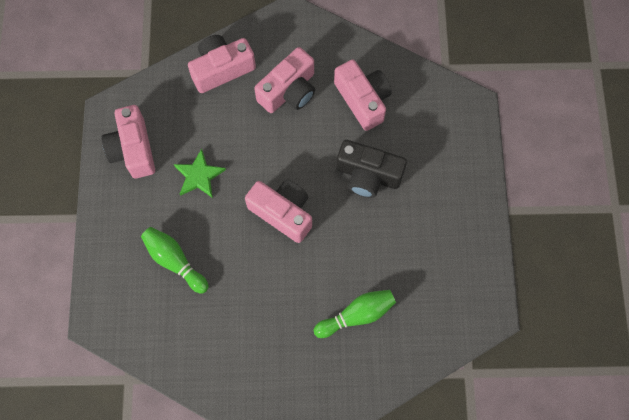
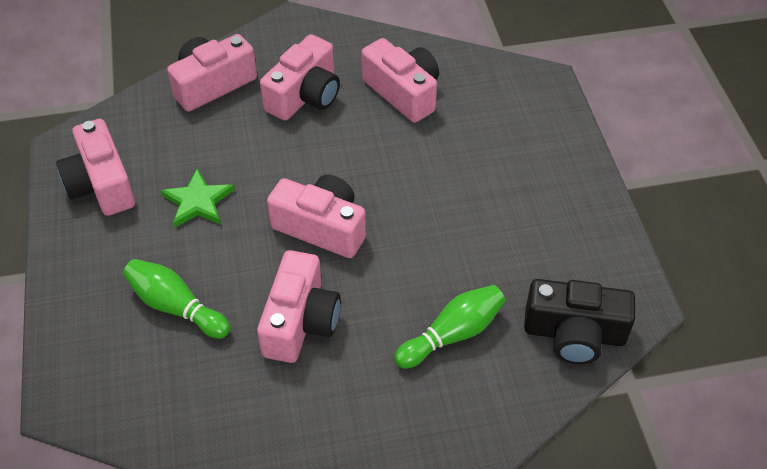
camera: 10 degrees left, 20 degrees down
black camera [336,140,407,198] -> black camera moved to [524,279,635,365]
none -> pink camera [257,250,341,363]

